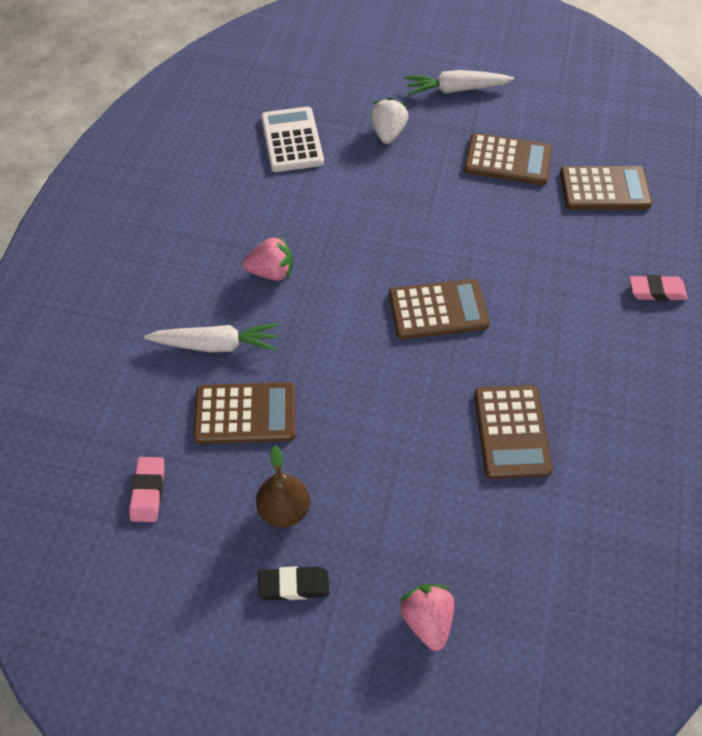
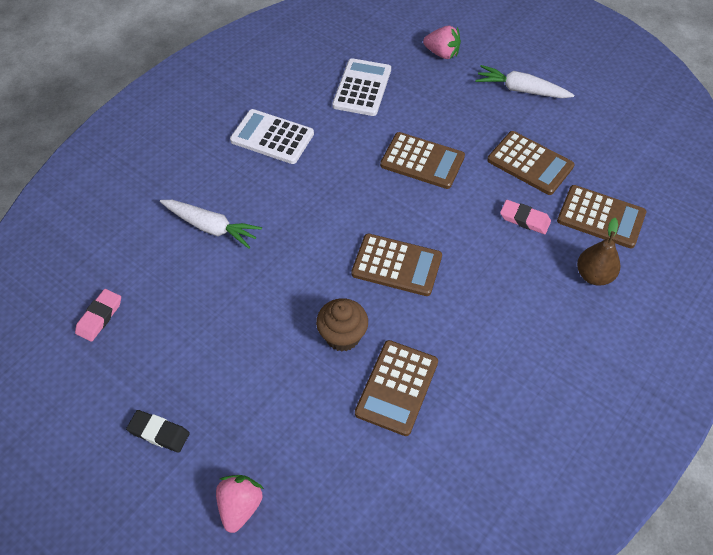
camera: 25 degrees right, 0 degrees up
brown calculator [193,382,295,444] -> brown calculator moved to [380,132,465,189]
pink strawberry [243,236,293,281] -> pink strawberry moved to [423,26,461,59]
brown pear [256,445,310,528] -> brown pear moved to [577,218,620,286]
white strawberry [370,97,408,144] -> none
pink eraser [629,275,688,301] -> pink eraser moved to [500,200,551,234]
none -> white calculator [230,109,314,164]
none -> brown cupcake [316,298,368,352]

